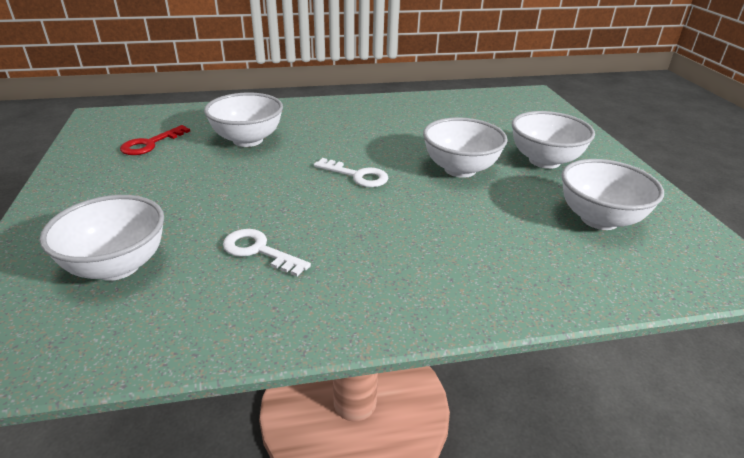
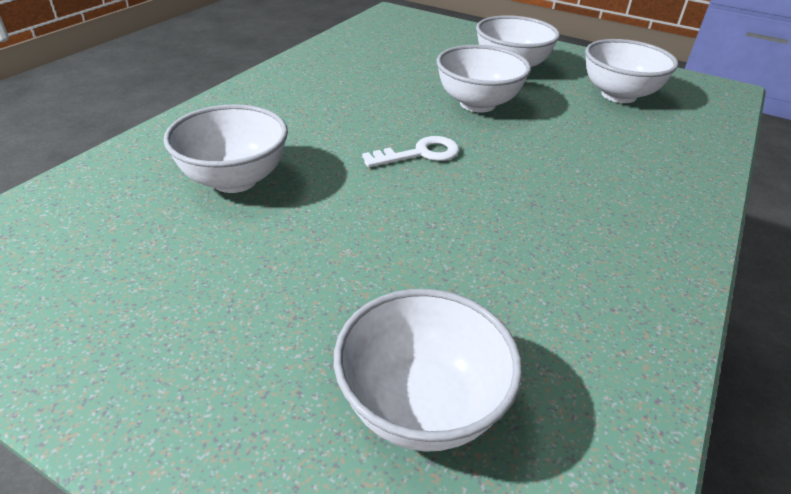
camera: 50 degrees left, 5 degrees up
red key [120,125,190,155] -> none
white key [223,229,311,276] -> none

